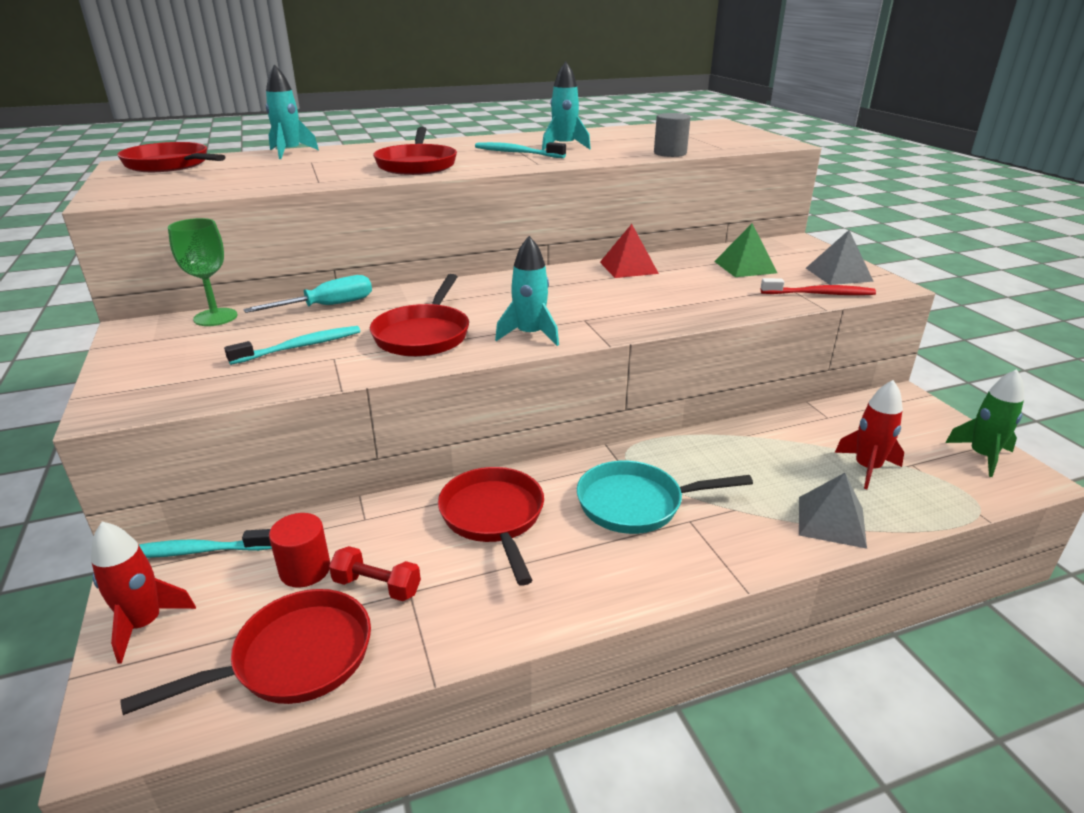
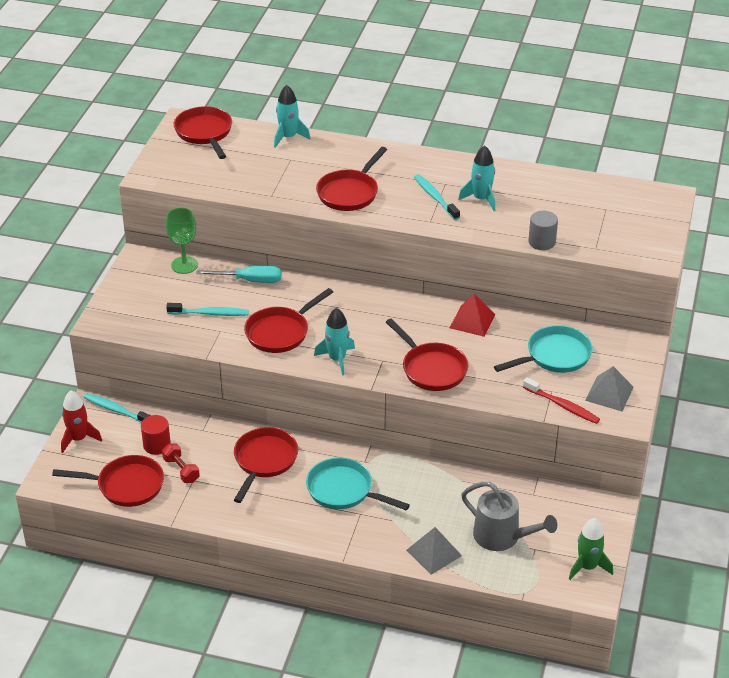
camera: 35 degrees right, 10 degrees up
green pyramid [714,224,777,277] -> turquoise pan [494,325,593,373]
red rocket [835,380,904,489] -> grey watering can [461,482,557,551]
none -> red pan [386,319,468,391]

